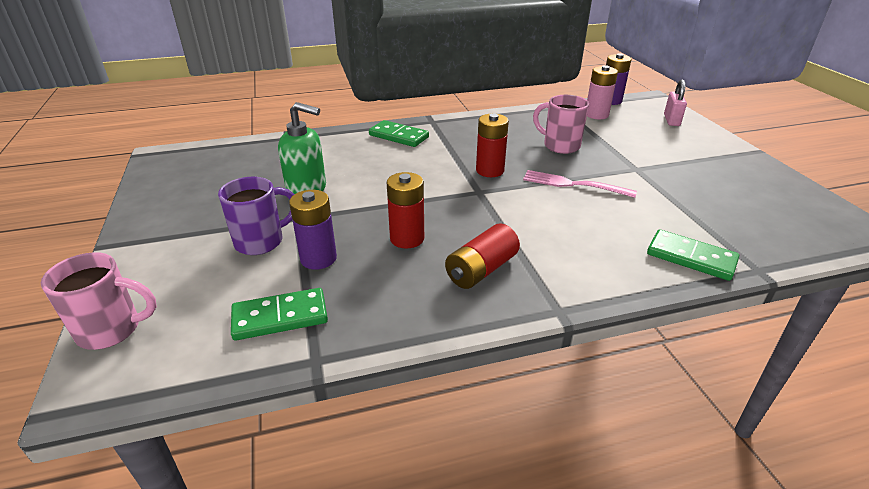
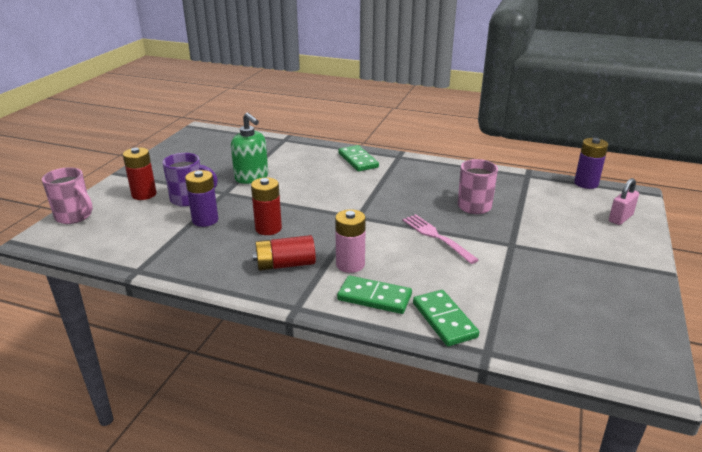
camera: 35 degrees right, 5 degrees down
green domino [231,288,328,341] -> green domino moved to [337,276,412,314]
red battery [476,114,509,177] -> red battery moved to [123,147,157,200]
pink battery [587,65,618,119] -> pink battery moved to [335,209,366,273]

